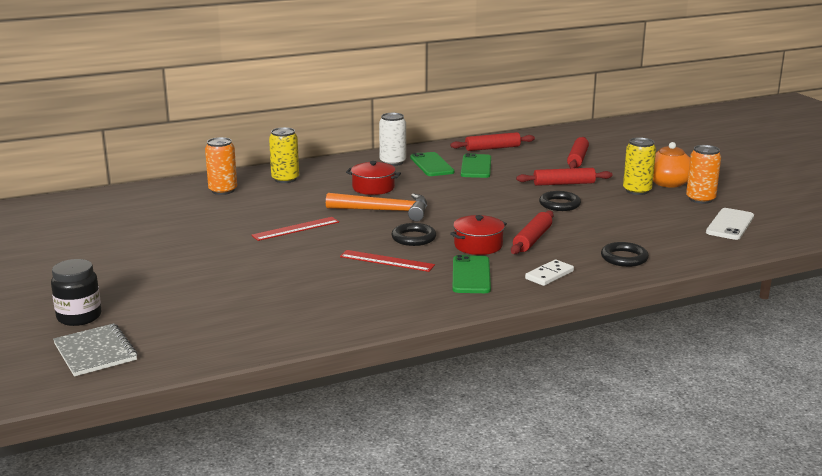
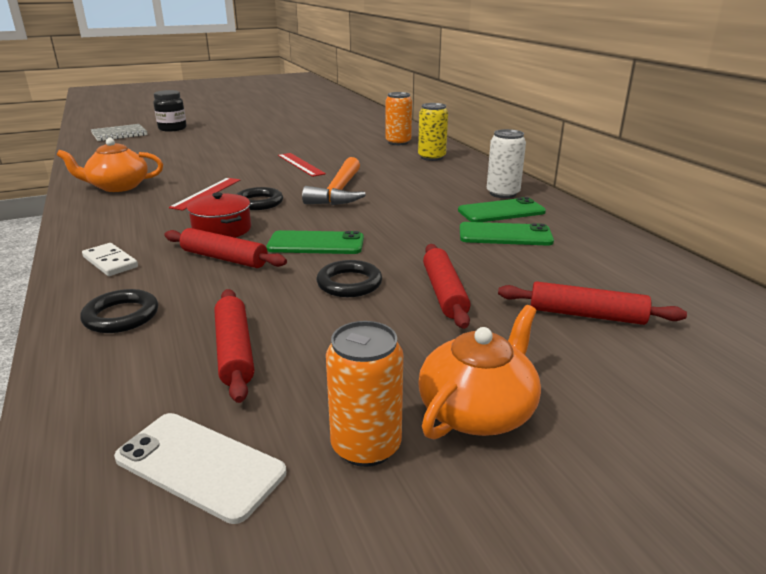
camera: 90 degrees right, 5 degrees up
red pot [346,161,401,195] -> none
red rolling pin [450,132,535,151] -> red rolling pin moved to [214,289,254,403]
green phone [452,255,491,293] -> green phone moved to [266,230,364,254]
yellow can [623,137,656,195] -> none
none -> orange teapot [57,138,163,192]

